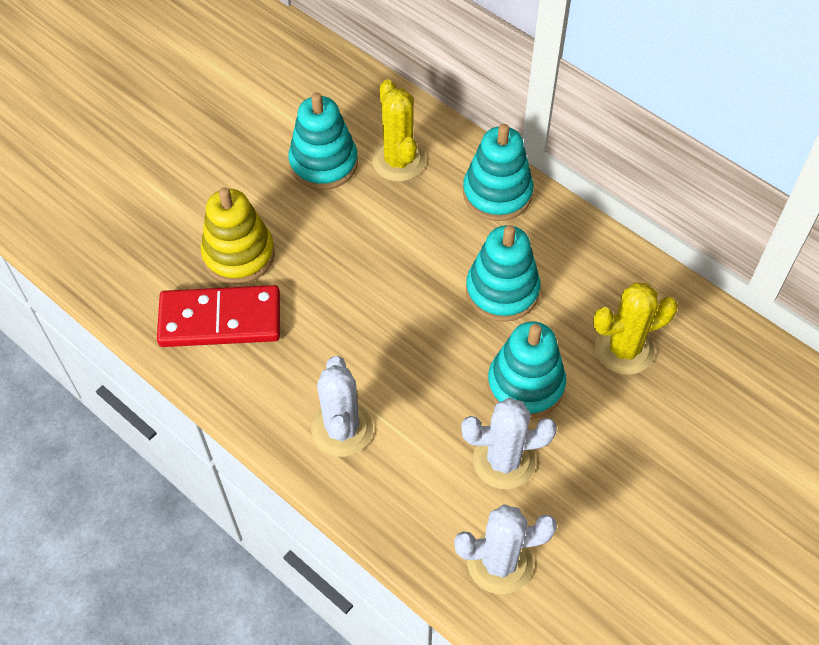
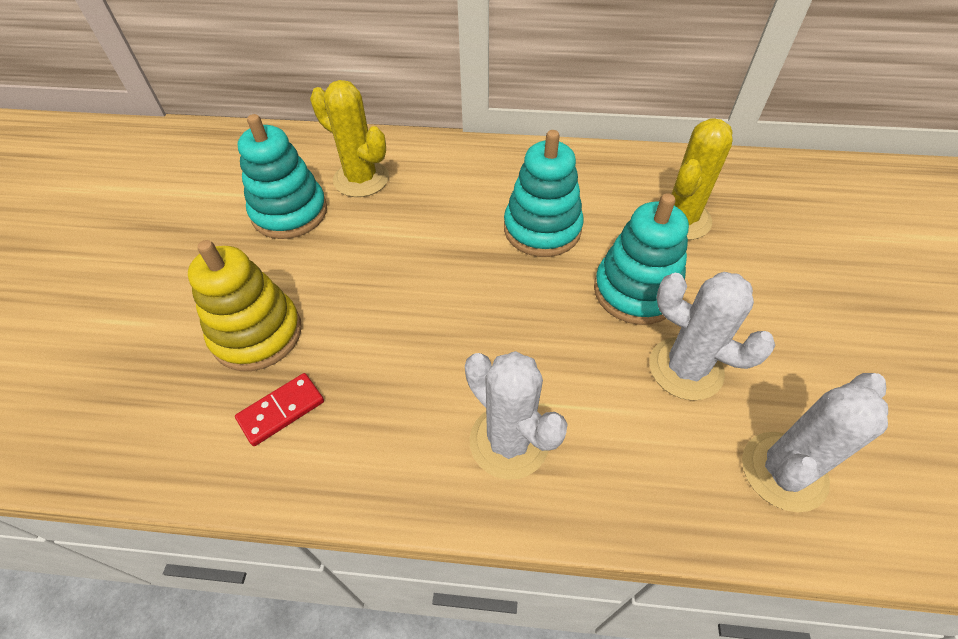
camera: 35 degrees left, 5 degrees down
red domino [157,285,280,347] -> red domino [235,373,324,446], size x0.50
white cactus [461,398,557,489] -> white cactus turned 75 degrees clockwise [649,272,775,400]
turquoise stacking toy [463,124,534,221] -> none

